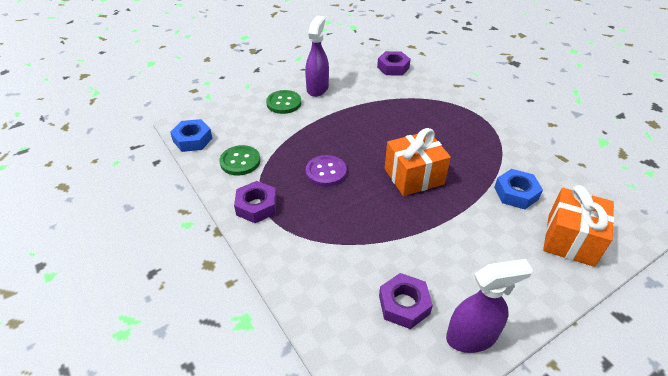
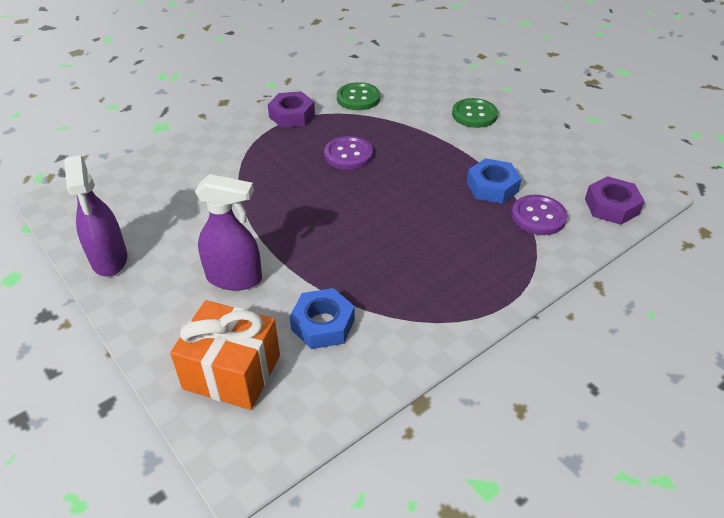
camera: 85 degrees right, 0 degrees up
blue nut [170,119,212,152] -> blue nut moved to [467,158,522,204]
purple spray bottle [305,16,329,97] -> purple spray bottle moved to [195,174,262,291]
purple nut [379,273,433,329] -> none
orange gift [385,128,451,196] -> none
none -> purple button [512,195,568,235]

